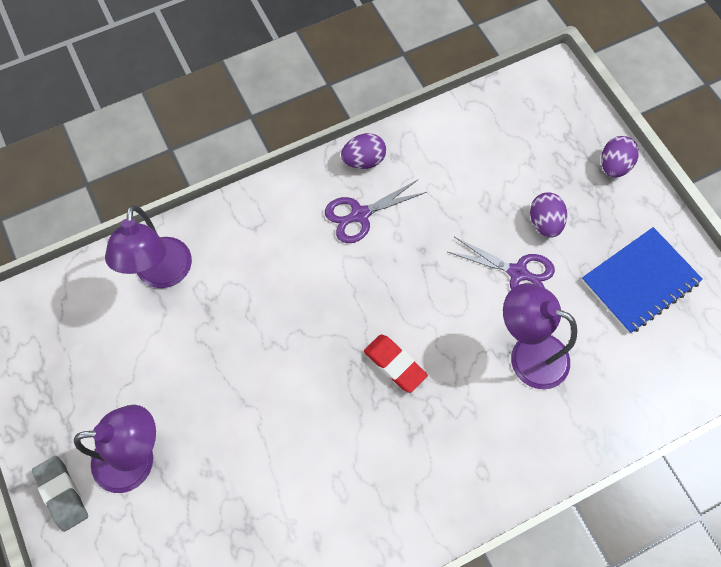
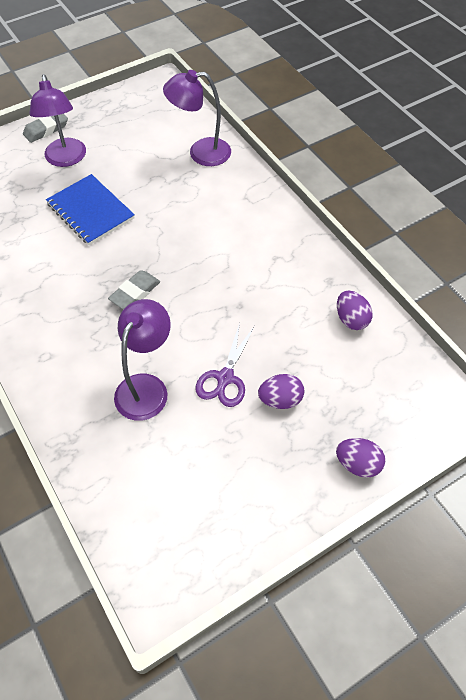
camera: 85 degrees right, 10 degrees down
purple scissors [325,180,427,243] -> none
purple egg [341,133,386,169] -> purple egg moved to [337,291,373,330]
red eraser [364,335,428,393] -> grey eraser [108,270,160,310]
blue notebook [581,227,703,334] -> blue notebook moved to [46,174,135,245]

